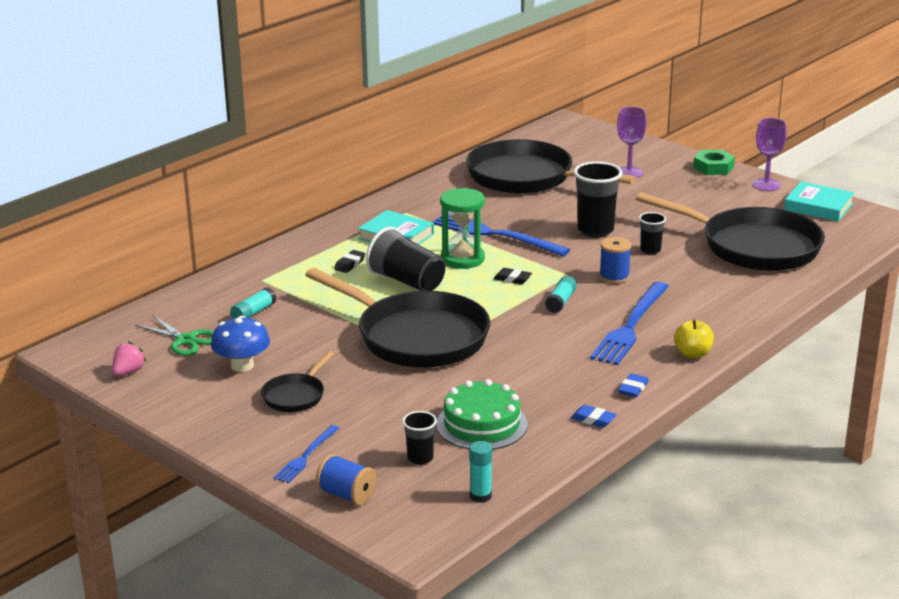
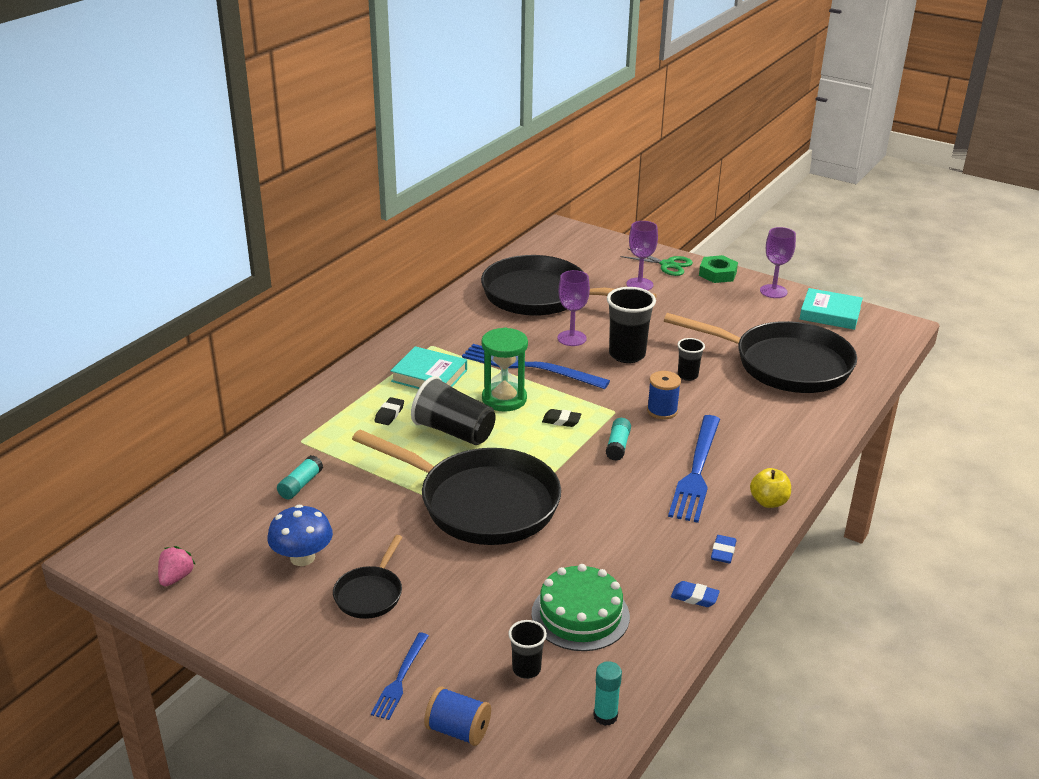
camera: 10 degrees left, 5 degrees up
green scissors [135,315,214,356] -> green scissors moved to [620,248,693,276]
none -> purple goblet [557,270,590,346]

